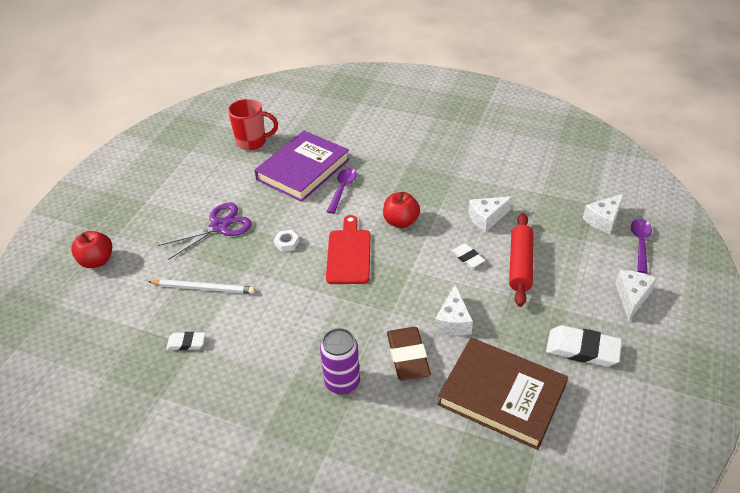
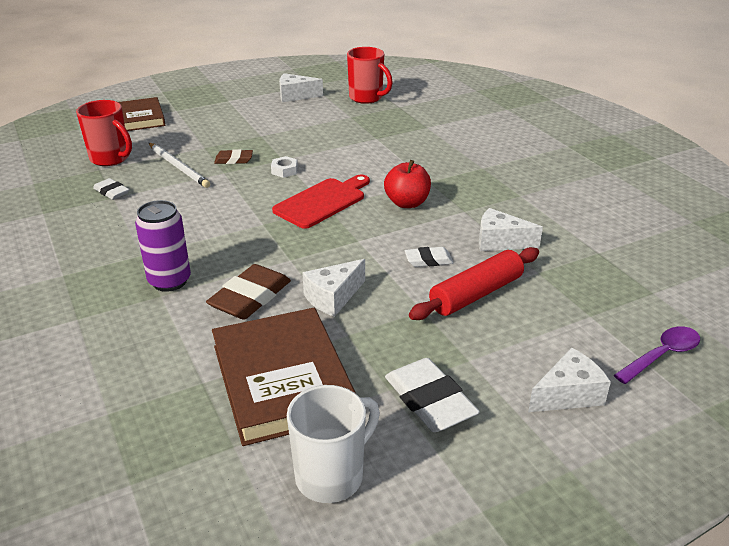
camera: 40 degrees right, 10 degrees down
red apple [71,231,112,268] -> brown book [118,97,165,131]
purple scissors [158,203,252,260] -> none
purple book [254,131,350,202] -> none
purple spoon [327,168,357,214] -> none
white eraser [452,243,485,268] -> white eraser turned 75 degrees clockwise [405,247,453,267]
white cheese [583,194,624,234] -> white cheese moved to [279,73,323,102]
none -> red mug [76,100,132,166]
none -> brown eraser [214,149,253,164]
none -> white mug [287,385,380,503]

